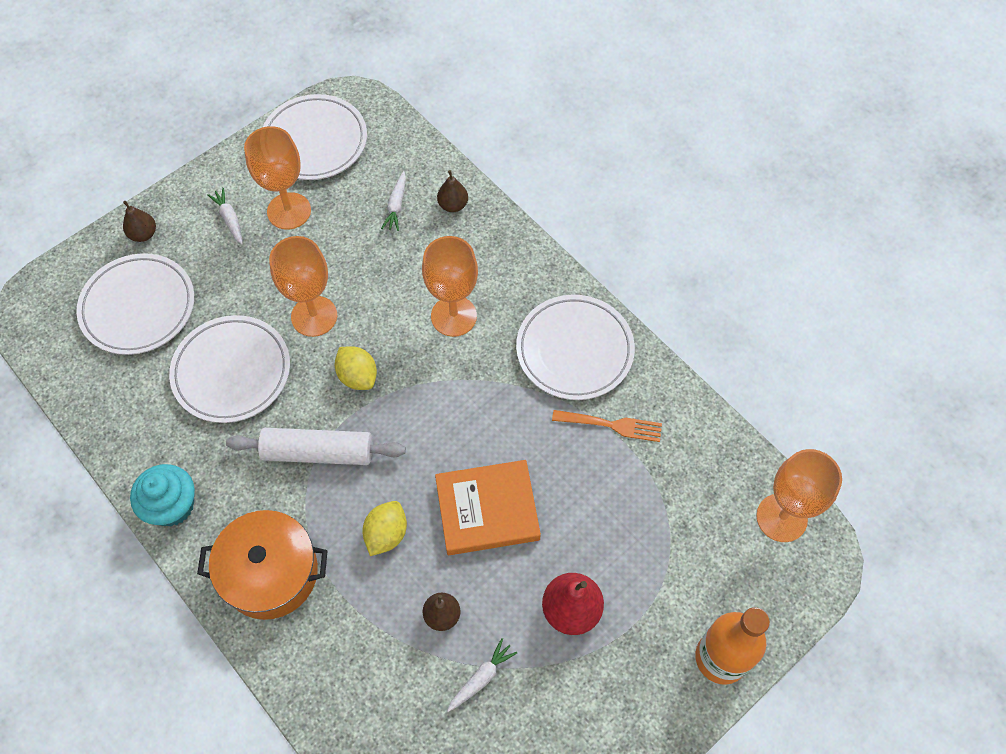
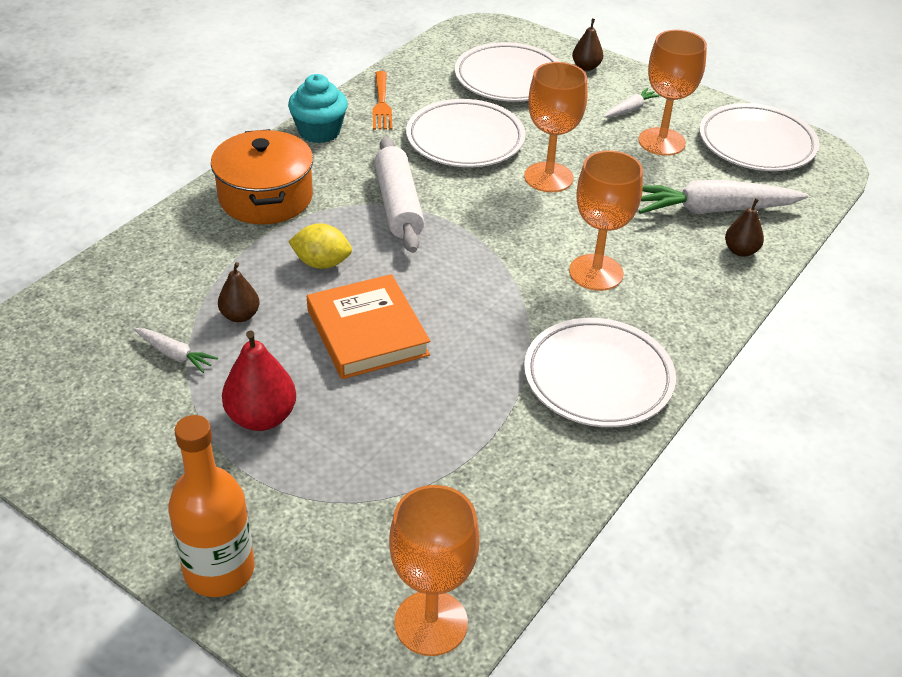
camera: 75 degrees right, 20 degrees down
yellow lemon [335,346,377,390] -> none
white carrot [381,171,406,231] -> white carrot [639,180,808,214], size x2.11
orange fork [552,410,662,442] -> orange fork moved to [373,71,392,130]

